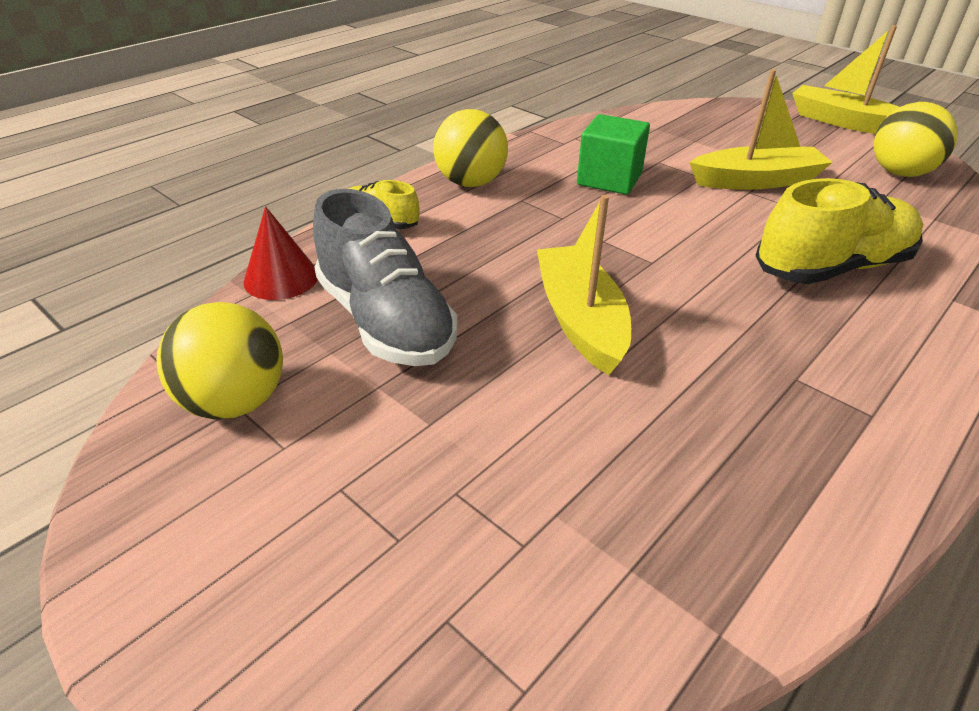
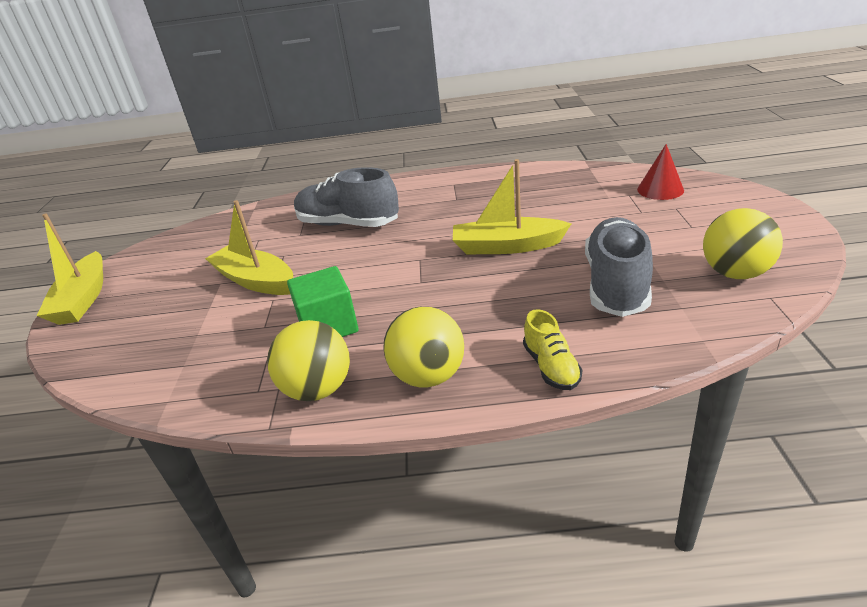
camera: 130 degrees left, 5 degrees down
red cone [243,206,318,300] -> red cone moved to [637,144,684,200]
yellow boat [537,195,631,375] -> yellow boat turned 60 degrees clockwise [453,159,572,254]
yellow shoe [755,178,923,284] -> grey shoe [294,167,399,227]
yellow ball [873,102,958,177] -> yellow ball moved to [267,320,350,401]

